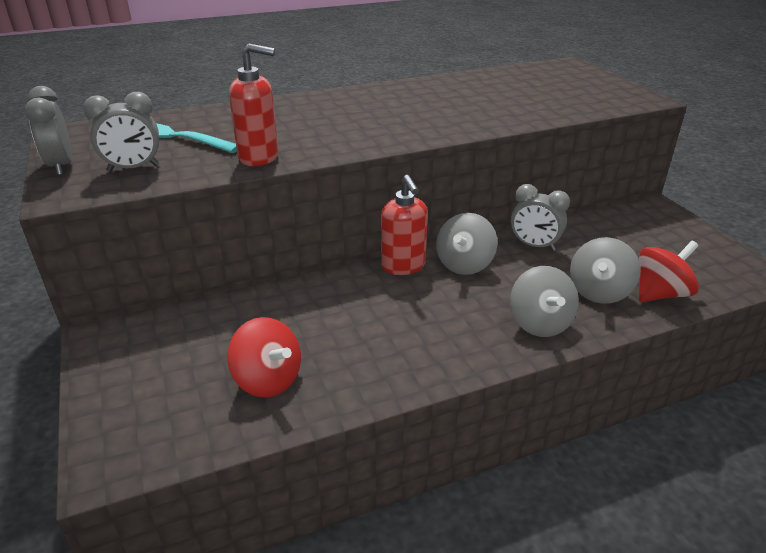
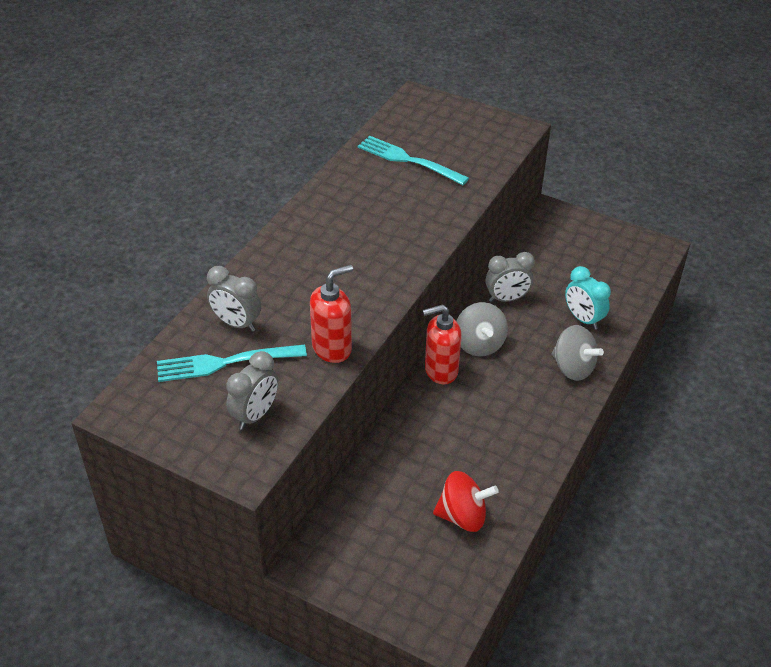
camera: 40 degrees left, 10 degrees up
grey clock [25,86,72,175] -> grey clock moved to [207,266,261,332]
red soap dispenser [381,175,428,275] -> red soap dispenser turned 135 degrees clockwise [423,304,462,385]
grey spinning top [570,237,641,304] -> turquoise clock [565,266,611,330]
red spinning top [639,241,699,302] -> none
none -> turquoise fork [358,136,469,185]

